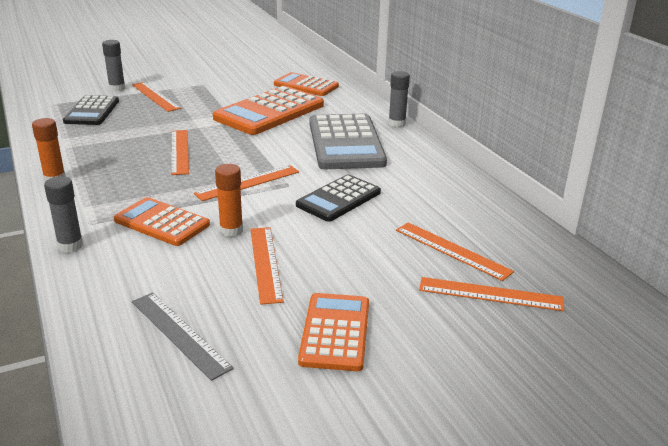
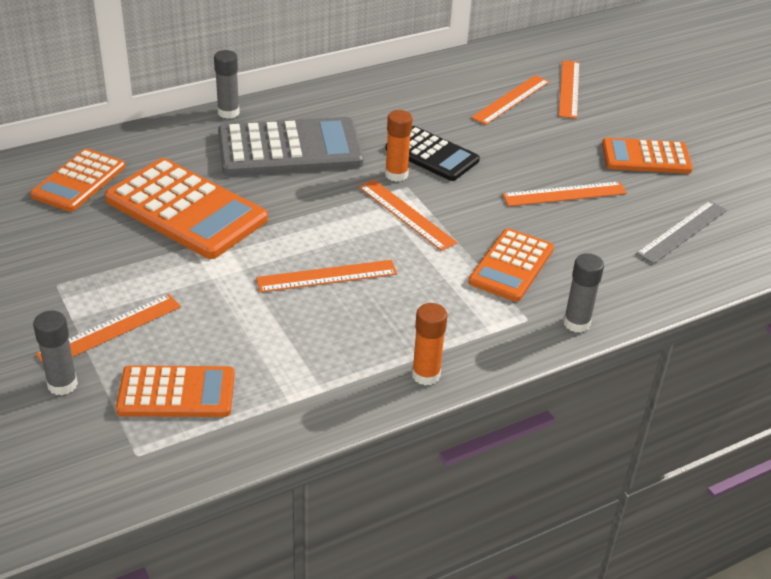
camera: 95 degrees left, 10 degrees up
black calculator [63,95,119,125] -> orange calculator [116,365,235,417]
orange glue stick [215,164,243,237] -> orange glue stick moved to [385,110,413,182]

